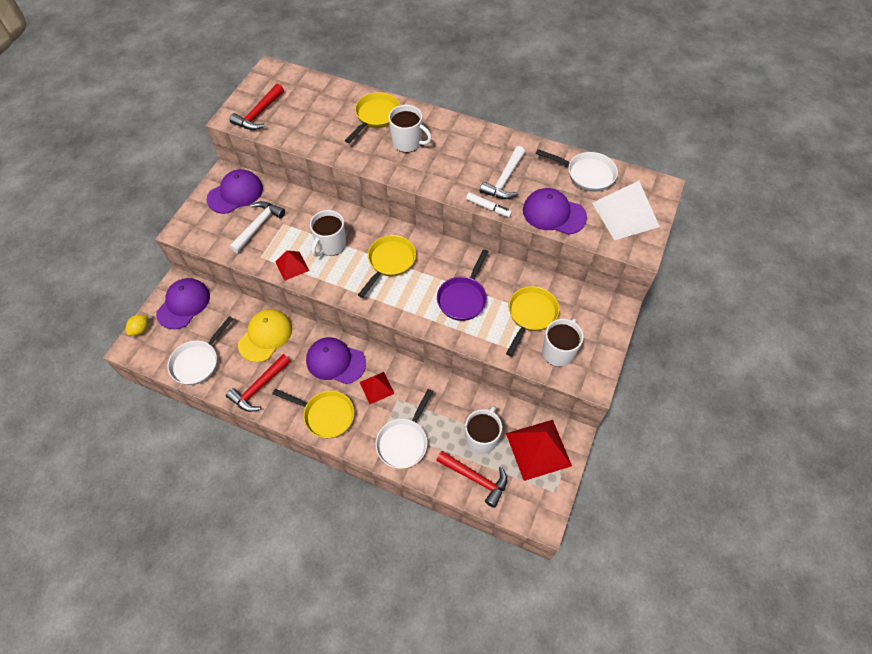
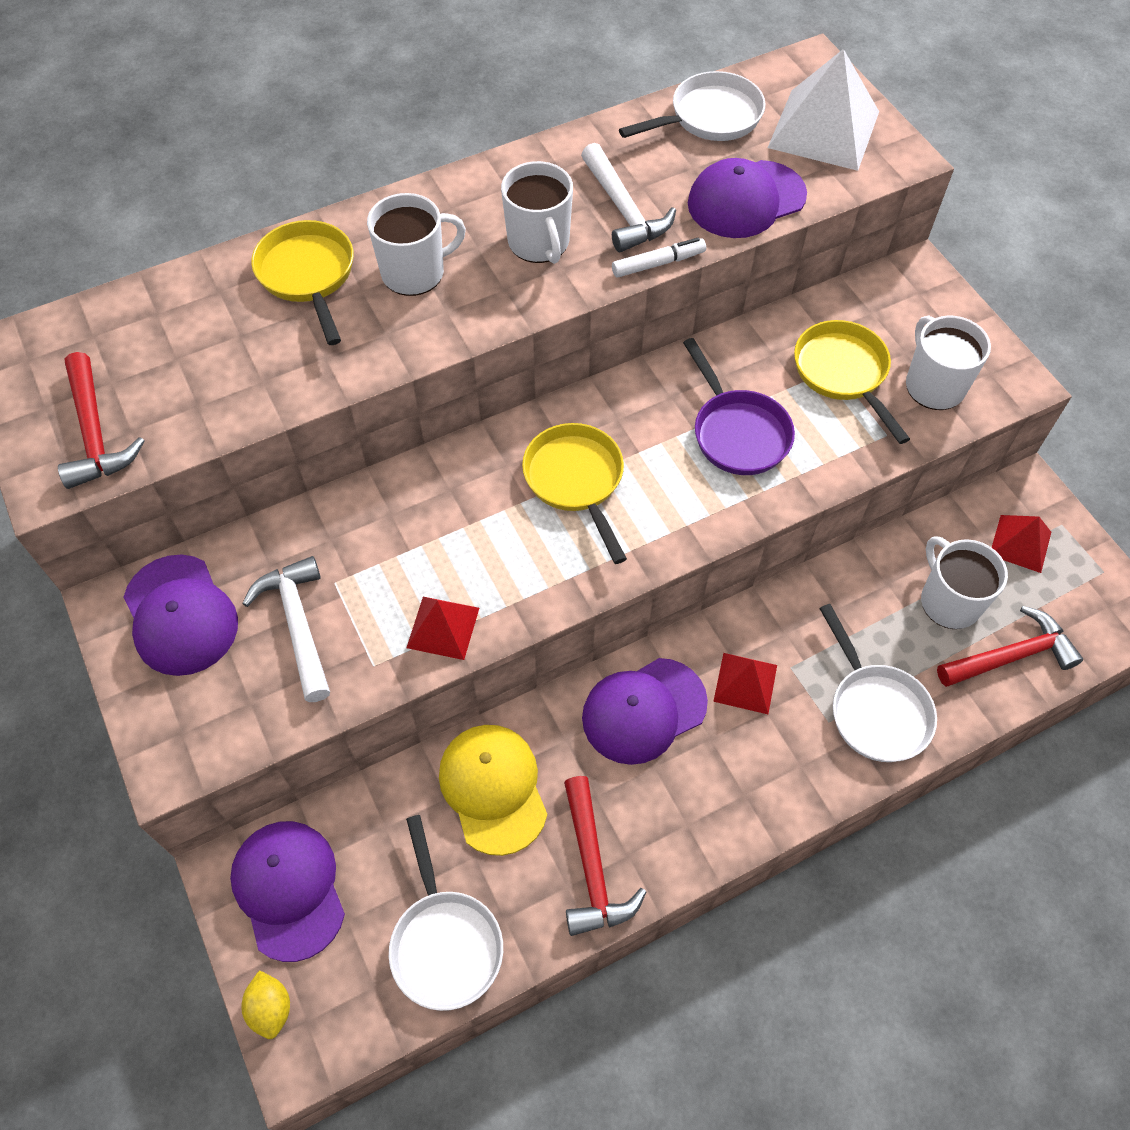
camera: 50 degrees left, 0 degrees up
purple cap [207,169,263,214] -> purple cap turned 150 degrees clockwise [124,555,238,676]
yellow pan [272,389,354,438] -> none
white mug [310,210,346,257] -> white mug moved to [501,161,573,264]
red pyramid [506,420,572,481] -> red pyramid [992,515,1051,573], size x0.55

